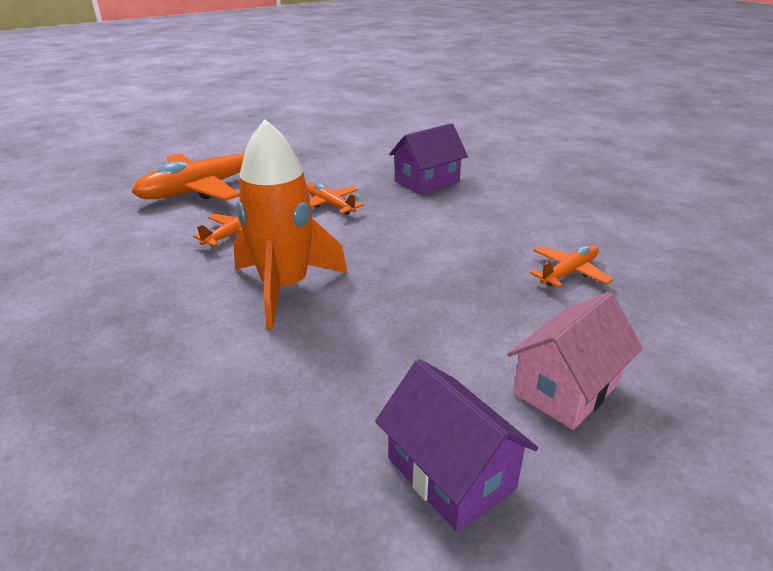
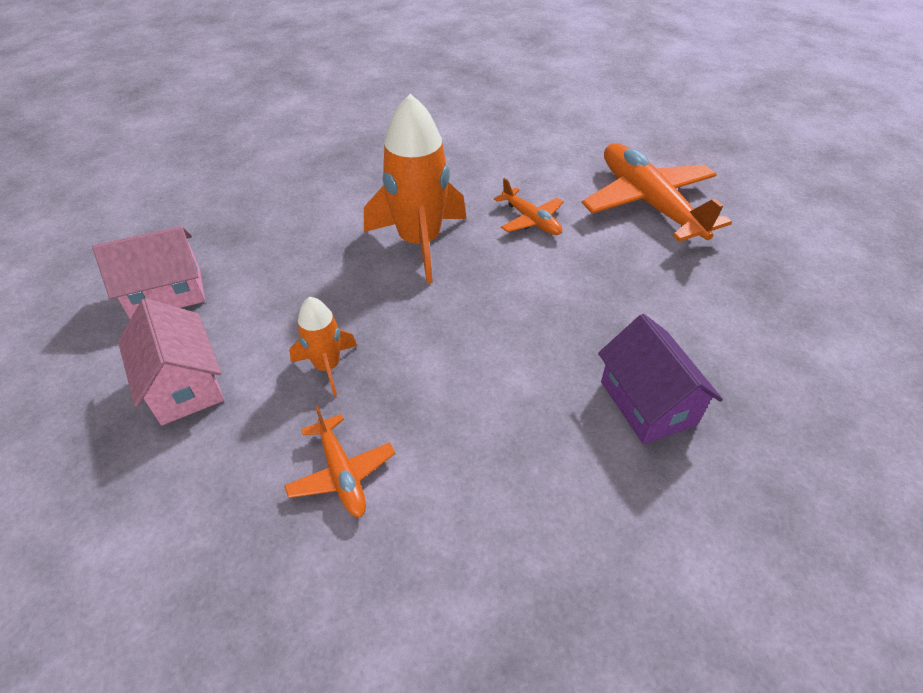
camera: 105 degrees right, 15 degrees up
orange plane [307,183,364,215] -> none
purple house [375,359,538,532] -> pink house [92,226,205,319]
none -> orange rocket [289,297,357,396]

